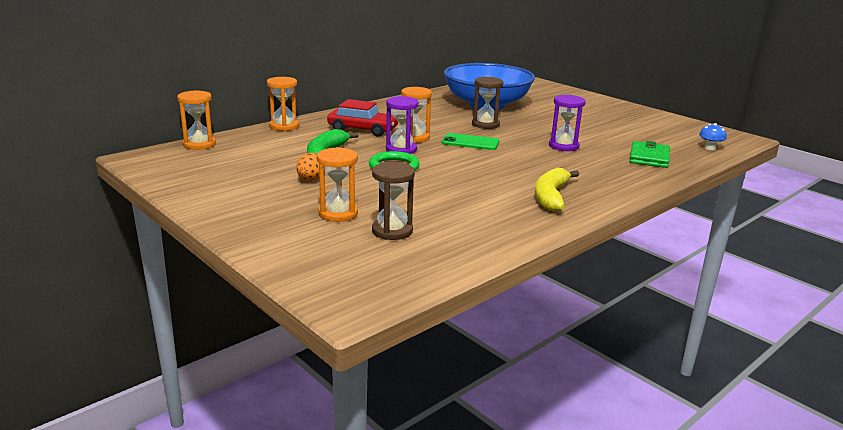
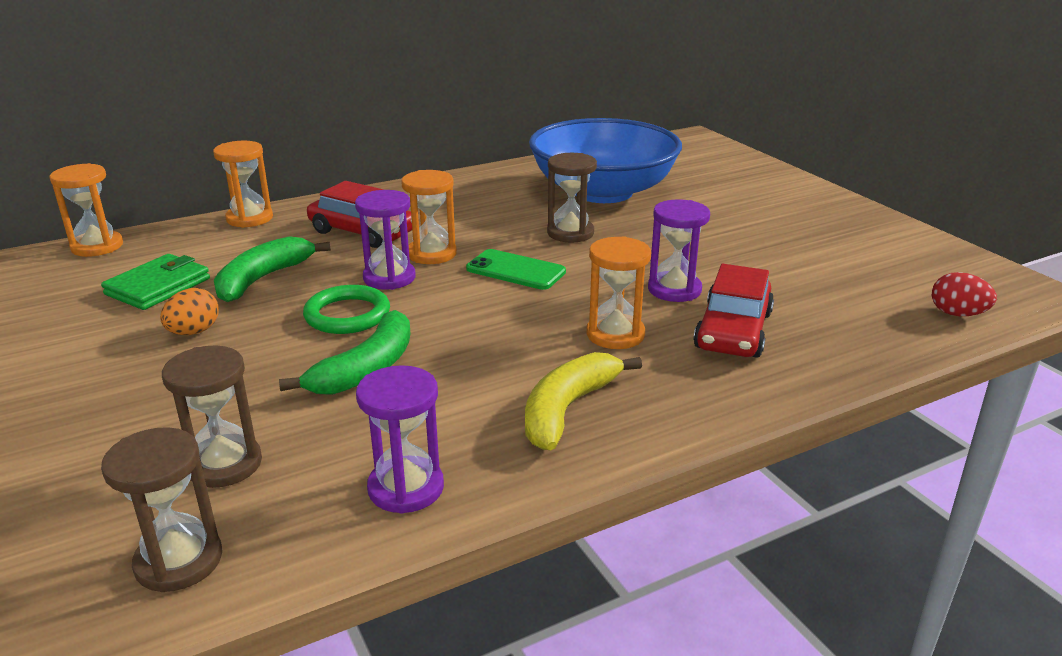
camera: 15 degrees right, 5 degrees up
orange hourglass [317,147,358,222] -> orange hourglass moved to [586,236,651,349]
green wallet [629,141,670,168] -> green wallet moved to [101,254,210,310]
blue mushroom [699,123,727,150] -> red egg [932,272,997,316]
none -> brown hourglass [101,427,222,592]
none -> green banana [279,310,411,395]
none -> purple hourglass [356,365,444,514]
none -> red car [693,264,774,358]

